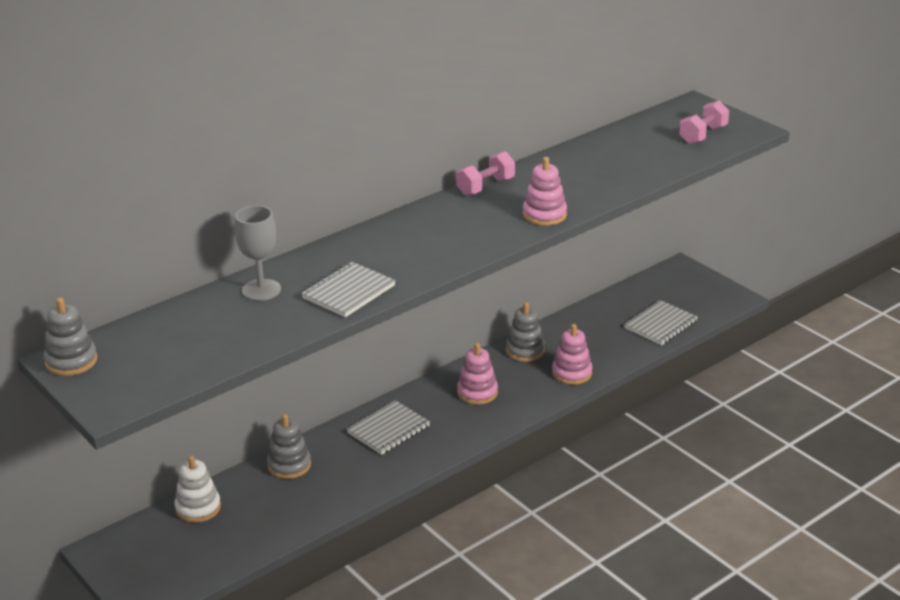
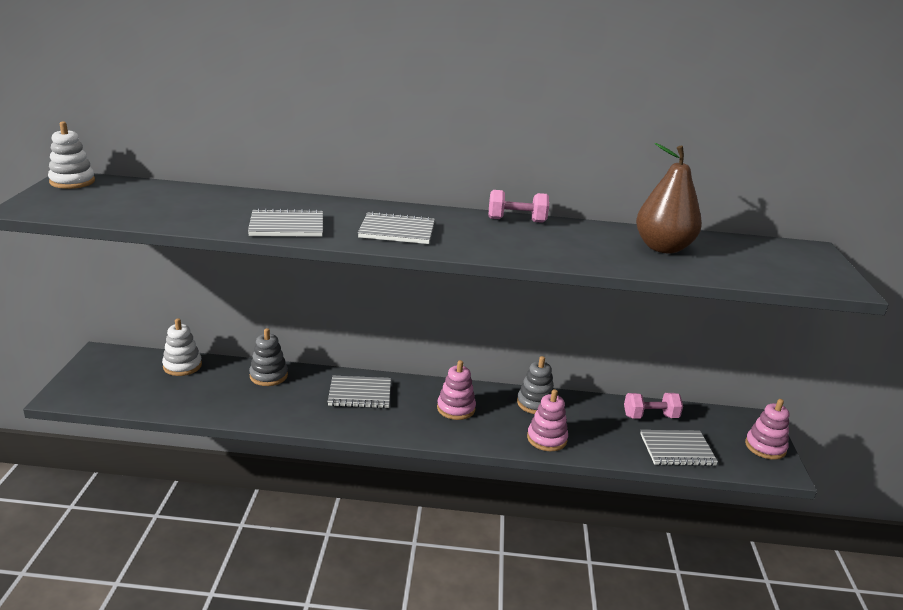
camera: 40 degrees right, 5 degrees down
grey stacking toy [44,297,97,376] -> white stacking toy [48,121,95,189]
grey goblet [235,205,281,301] -> none
pink stacking toy [523,157,567,226] -> pink stacking toy moved to [745,399,790,460]
pink dumbbell [679,100,729,144] -> pink dumbbell moved to [624,393,683,419]
none -> grey notebook [358,211,435,244]
none -> brown pear [636,143,702,254]

